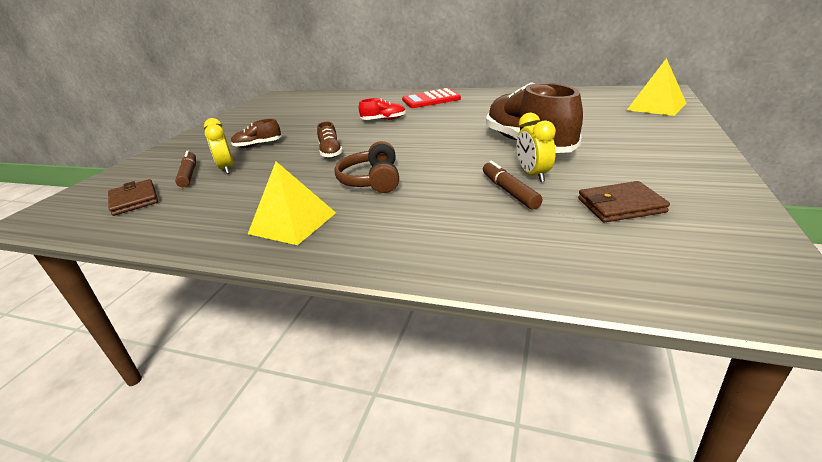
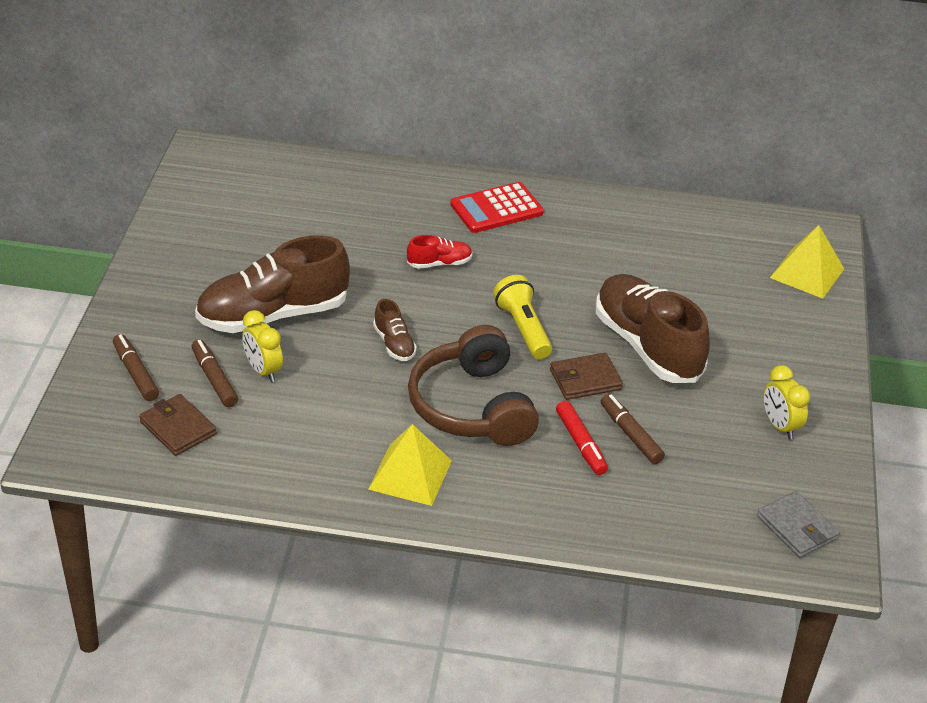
camera: 15 degrees left, 10 degrees up
brown shoe [231,119,282,148] -> brown shoe [195,235,350,333], size x2.23
brown headphones [334,141,399,193] -> brown headphones [408,325,539,446], size x1.59
yellow clock [517,113,556,182] -> yellow clock moved to [764,365,810,440]
brown wallet [578,181,670,222] -> brown wallet moved to [550,353,623,400]
none -> brown marker [113,334,159,401]
none -> yellow flashlight [493,275,552,359]
none -> red marker [556,401,608,475]
none -> grey wallet [757,491,840,558]

